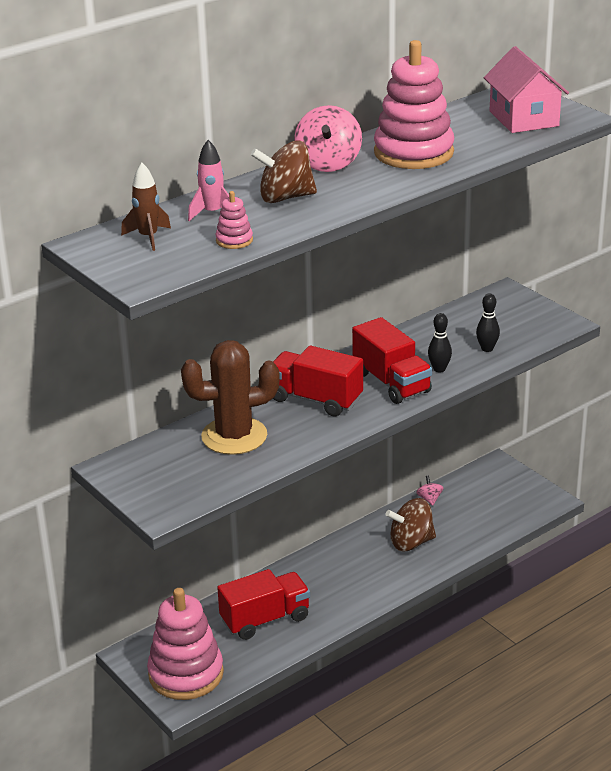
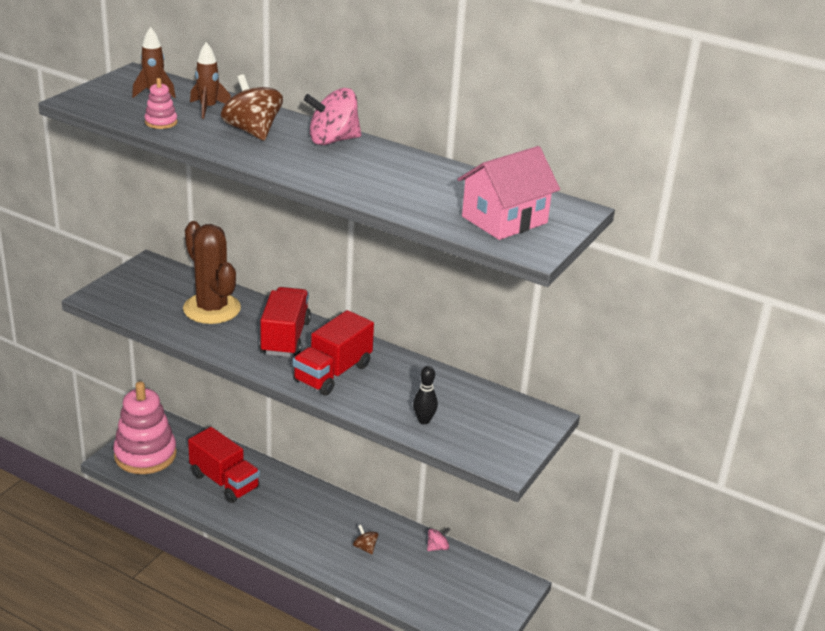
camera: 65 degrees right, 0 degrees up
pink rocket [188,140,229,221] -> brown rocket [190,42,231,119]
pink stacking toy [374,40,454,169] -> none
brown spinning top [386,498,436,551] -> brown spinning top [353,525,378,554], size x0.50
black bowling pin [428,313,452,373] -> none

